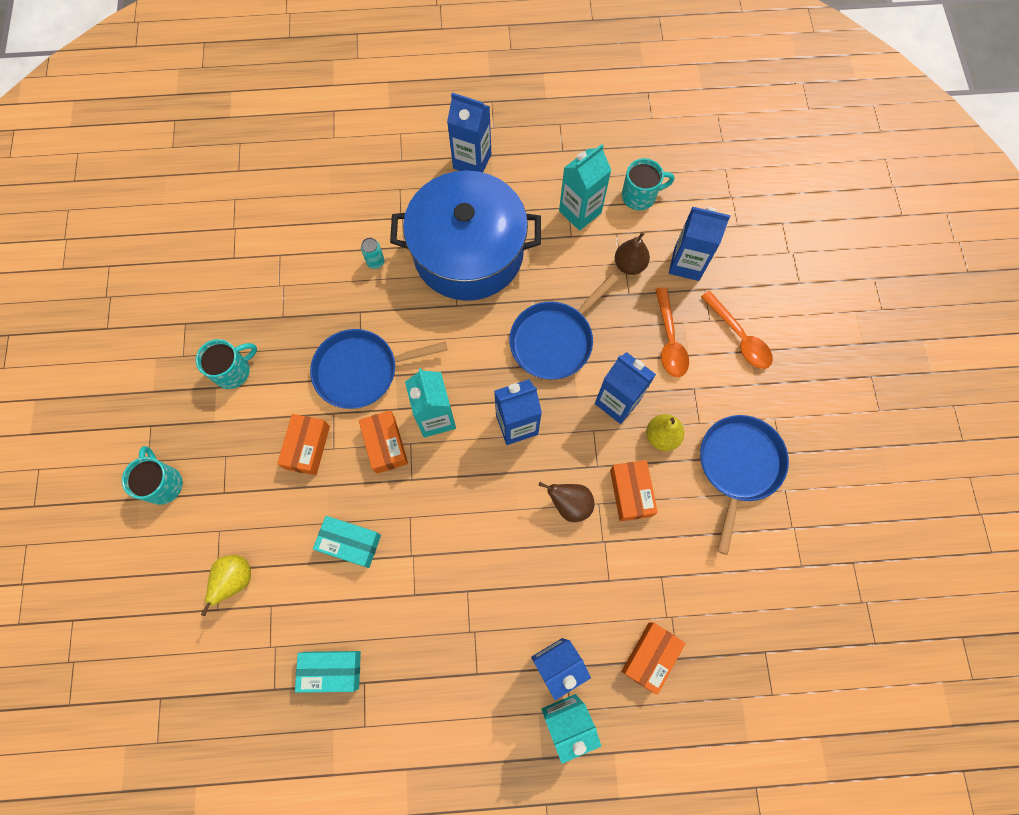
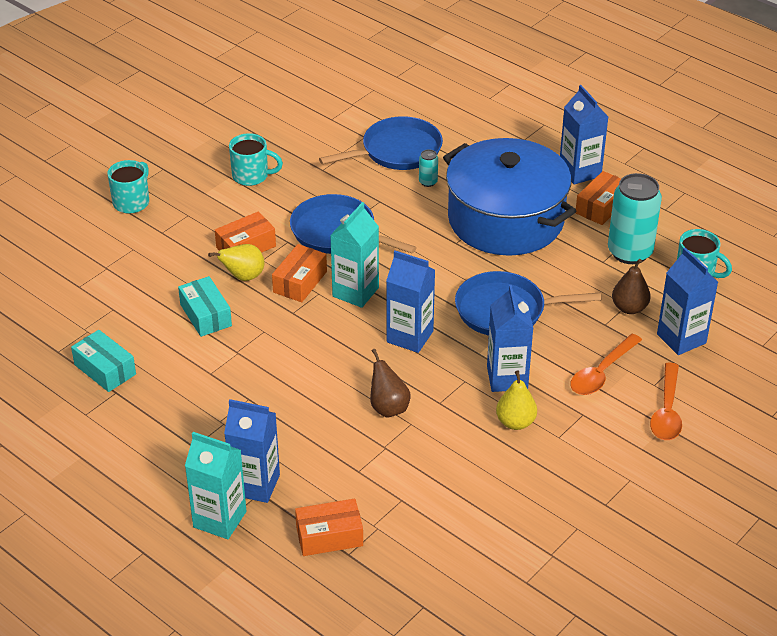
camera: 45 degrees right, 30 degrees down
yellow pear [201,555,251,616] -> yellow pear moved to [208,244,264,281]
turquoise carton [559,144,611,231] -> turquoise can [608,173,662,264]
orange box [610,460,658,521] -> orange box moved to [576,171,621,225]
blue pan [700,415,789,555] -> blue pan moved to [319,116,443,170]

